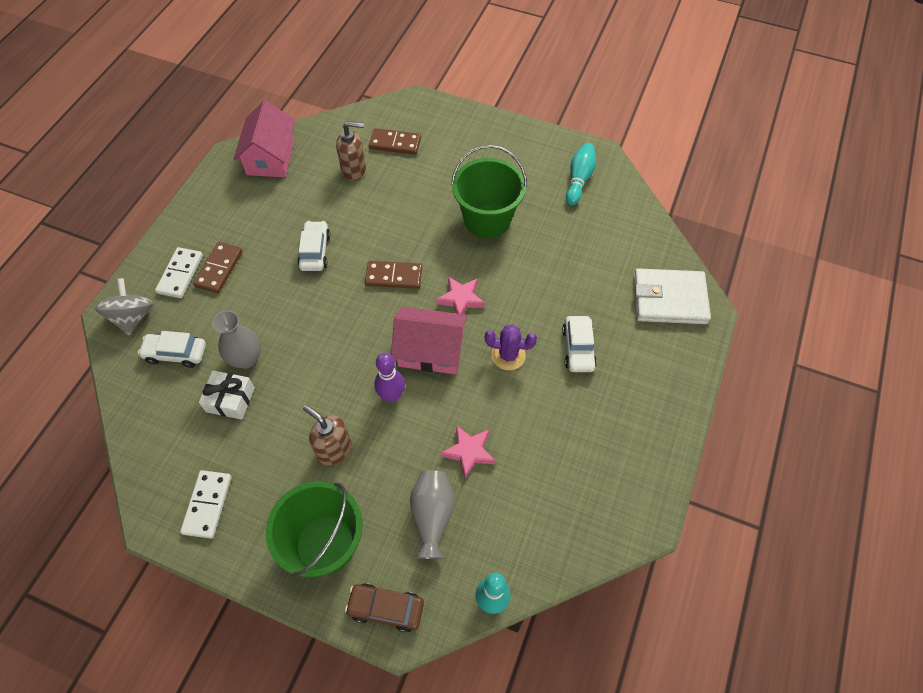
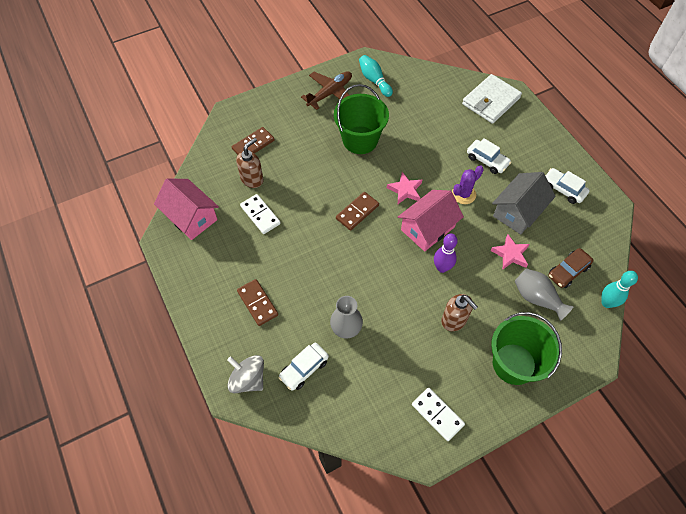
camera: 50 degrees left, 0 degrees up
white domino [155,247,203,298] -> white domino moved to [240,194,281,234]
white gift [199,370,255,420] -> none
white car [297,221,331,271] -> white car moved to [545,168,590,204]
brown soap dispenser [303,405,352,466] -> brown soap dispenser turned 120 degrees counterclockwise [441,294,478,331]
brown car [345,583,424,632] -> brown car moved to [548,248,593,288]
none -> brown plane [301,71,352,110]
none -> grey house [492,172,556,234]

